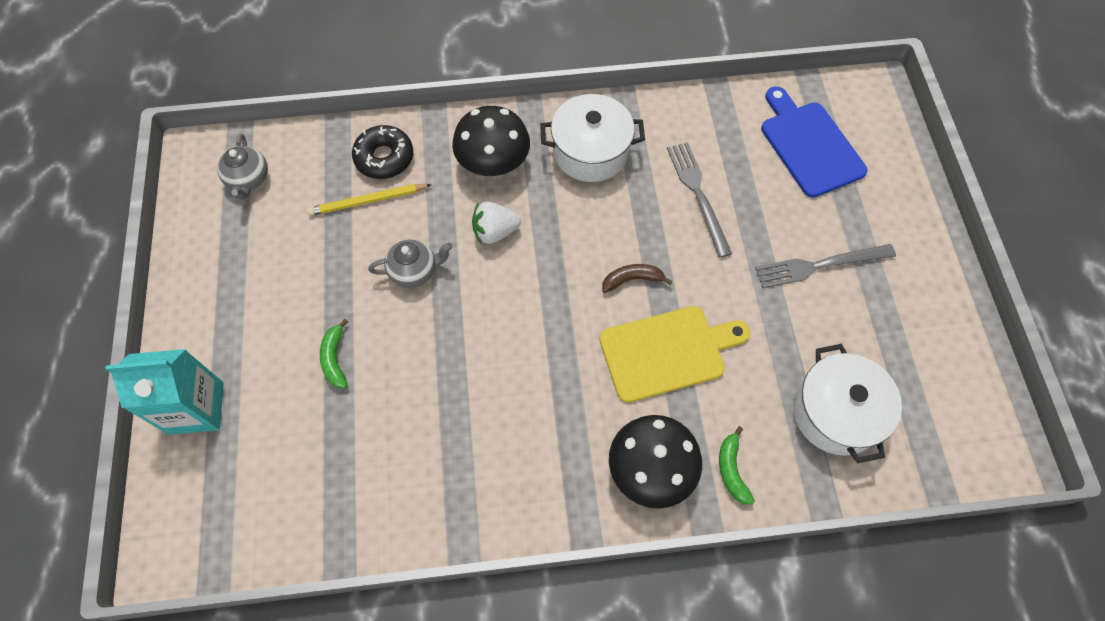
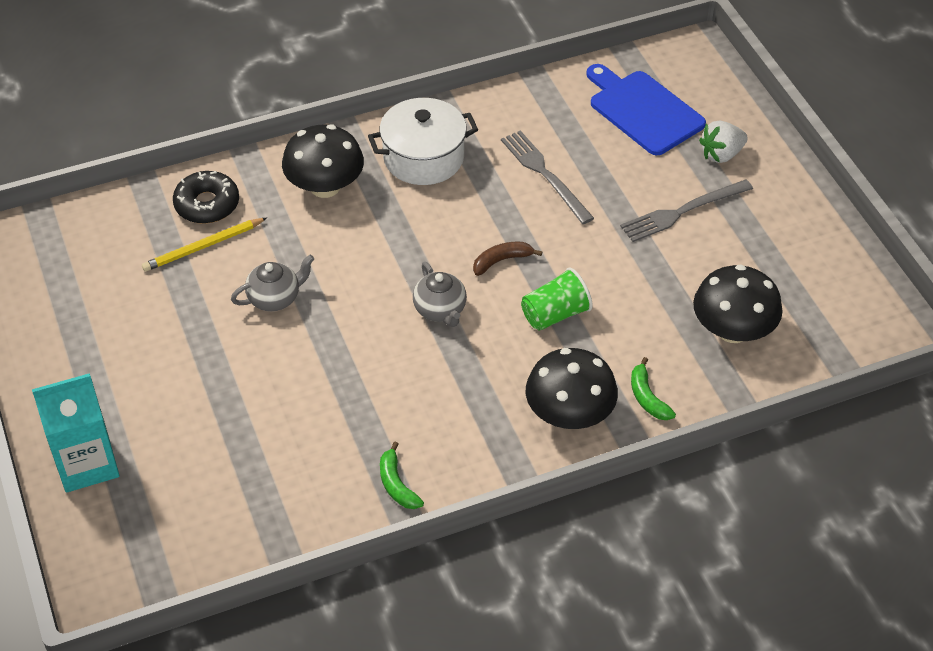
camera: 15 degrees left, 15 degrees down
grey teapot [217,134,268,200] -> grey teapot moved to [413,262,467,327]
green banana [320,319,348,388] -> green banana moved to [380,442,424,509]
white strawberry [472,201,521,244] -> white strawberry moved to [699,120,748,163]
yellow cutting board [600,306,750,403] -> green cup [521,267,593,331]
white pot [793,344,902,463] -> black mushroom [693,265,783,343]

